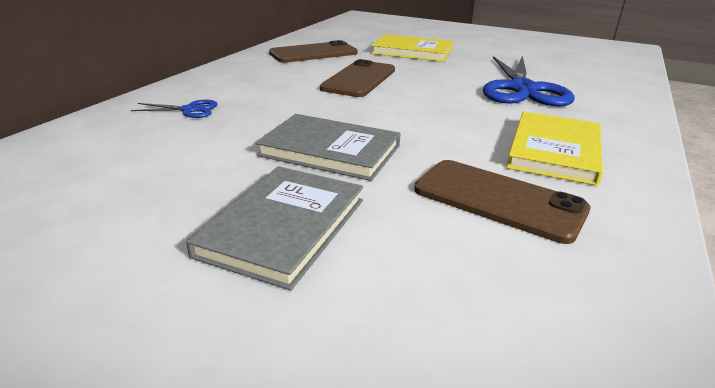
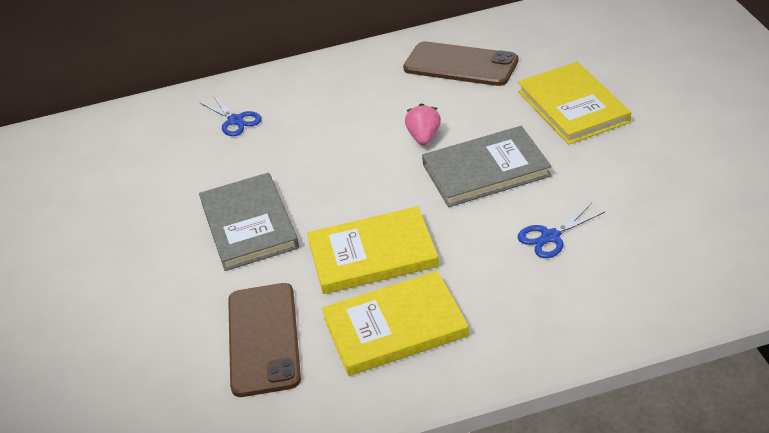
camera: 55 degrees right, 10 degrees up
grey book [186,166,363,290] -> grey book moved to [422,126,552,207]
brown phone [320,59,395,97] -> pink strawberry [405,103,441,145]
blue scissors [483,56,575,107] -> blue scissors [518,203,605,258], size x0.44
none -> yellow book [307,206,439,294]

